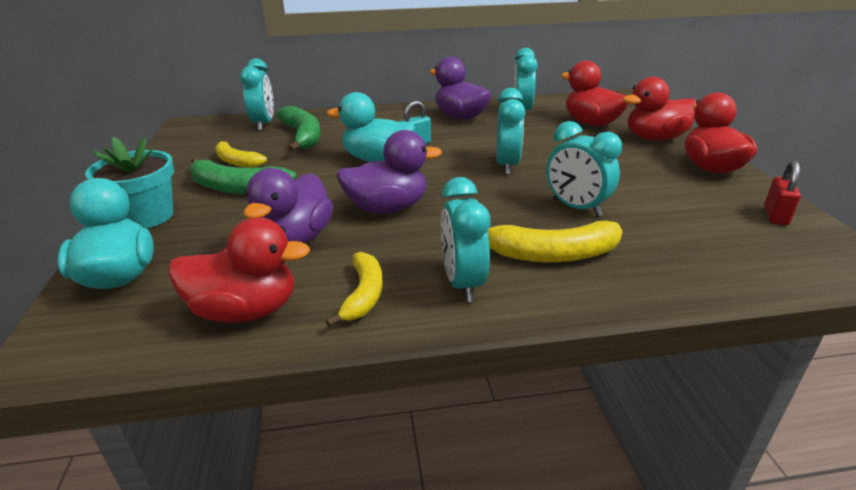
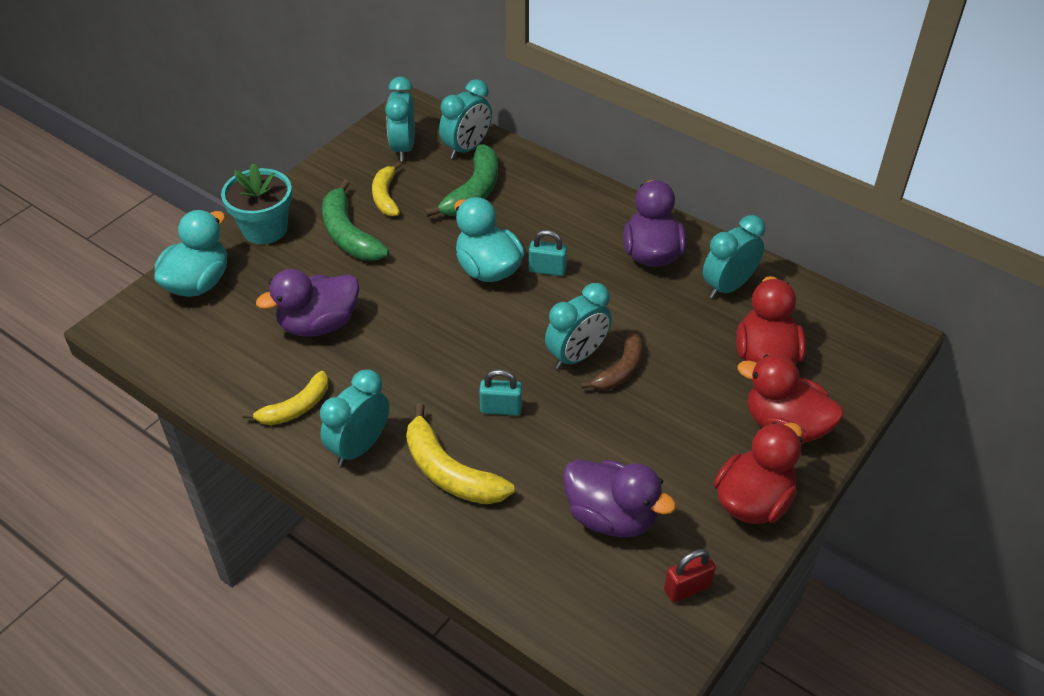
camera: 45 degrees right, 15 degrees up
red duck [168,217,310,323] -> none
purple duck [336,130,442,214] -> purple duck moved to [563,459,676,537]
turquoise clock [546,121,622,217] -> turquoise clock moved to [385,76,415,161]
none -> turquoise padlock [479,369,522,416]
none -> brown banana [580,332,643,390]

